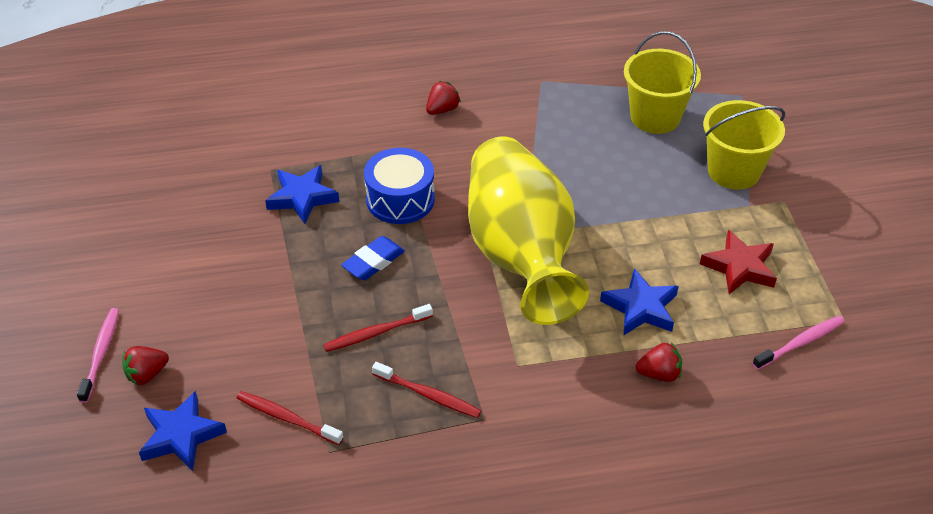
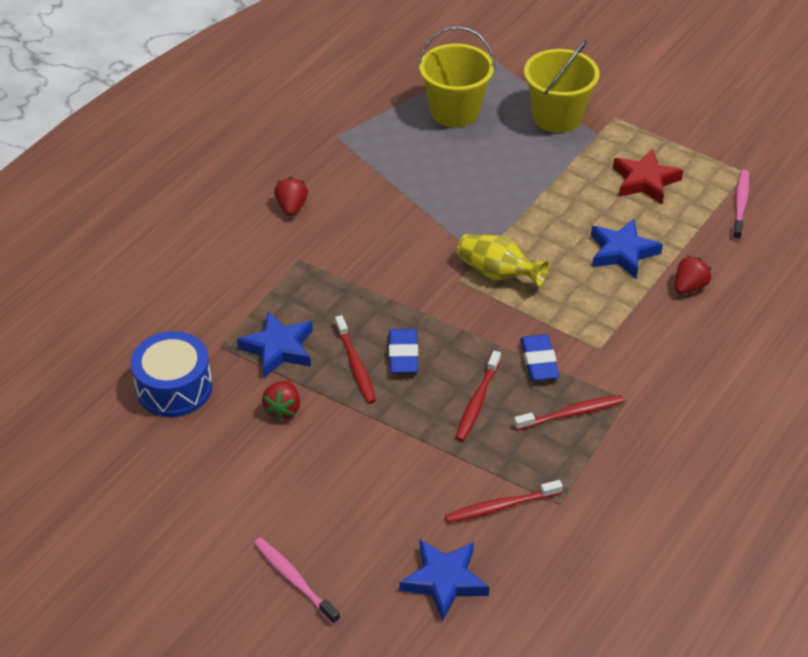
camera: 45 degrees left, 0 degrees up
red strawberry [122,346,169,385] -> red strawberry moved to [262,380,300,421]
blue drum [364,148,435,224] -> blue drum moved to [131,331,212,417]
yellow vase [468,136,589,325] -> yellow vase [457,234,549,287], size x0.43
none -> red toothbrush [335,315,376,404]
none -> blue eraser [520,334,559,381]

